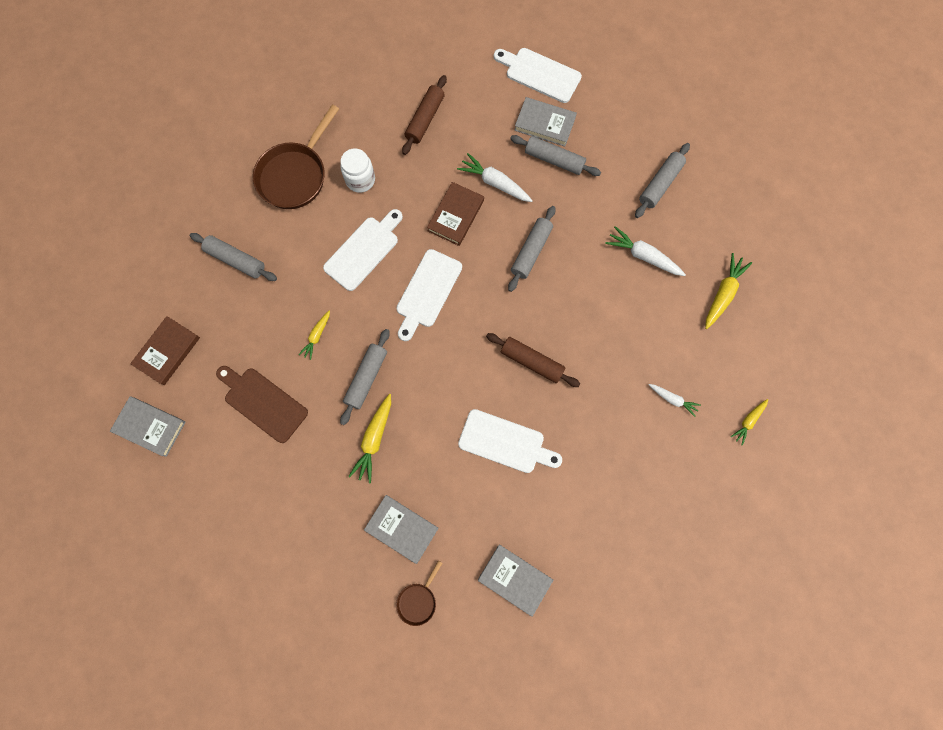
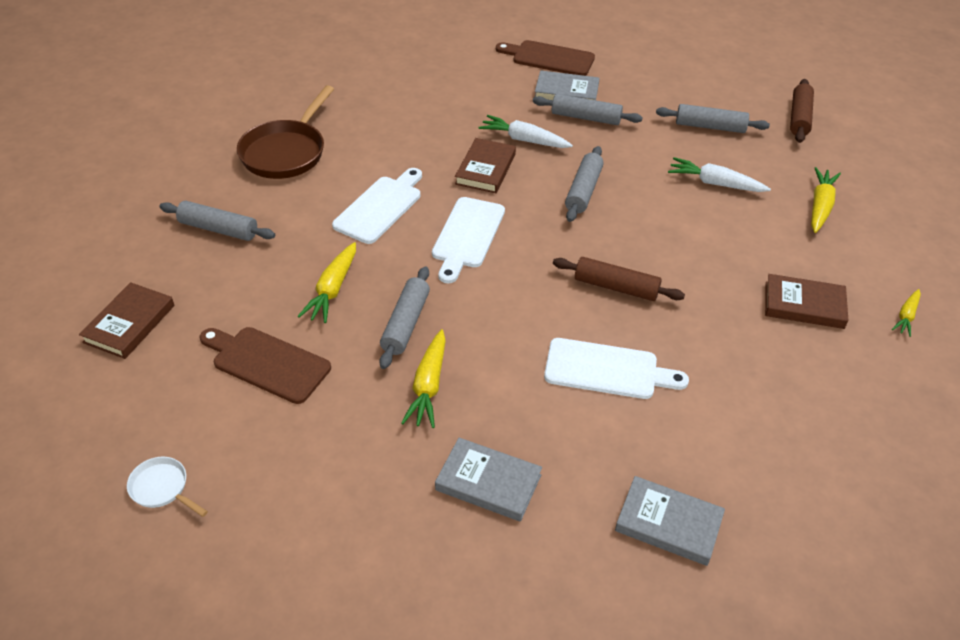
camera: 10 degrees left, 30 degrees down
grey book [110,396,186,457] -> none
yellow carrot [299,311,330,360] -> yellow carrot [298,242,356,323], size x1.62
white jar [340,148,375,193] -> none
brown pan [396,561,442,626] -> none
brown rolling pin [402,75,447,155] -> brown rolling pin moved to [790,79,814,143]
white cutting board [494,48,582,103] -> brown cutting board [496,40,595,76]
grey rolling pin [635,143,690,218] -> grey rolling pin turned 75 degrees clockwise [656,104,770,133]
white carrot [649,384,701,417] -> brown book [765,274,849,329]
none -> white pan [127,457,208,517]

